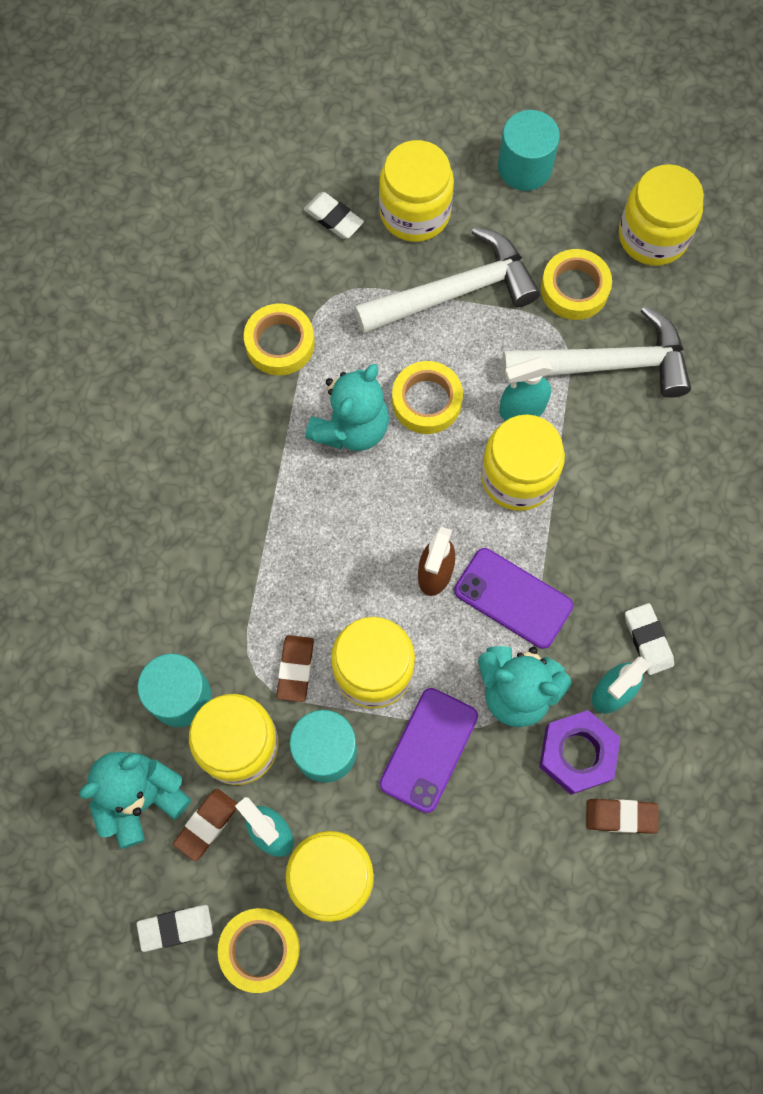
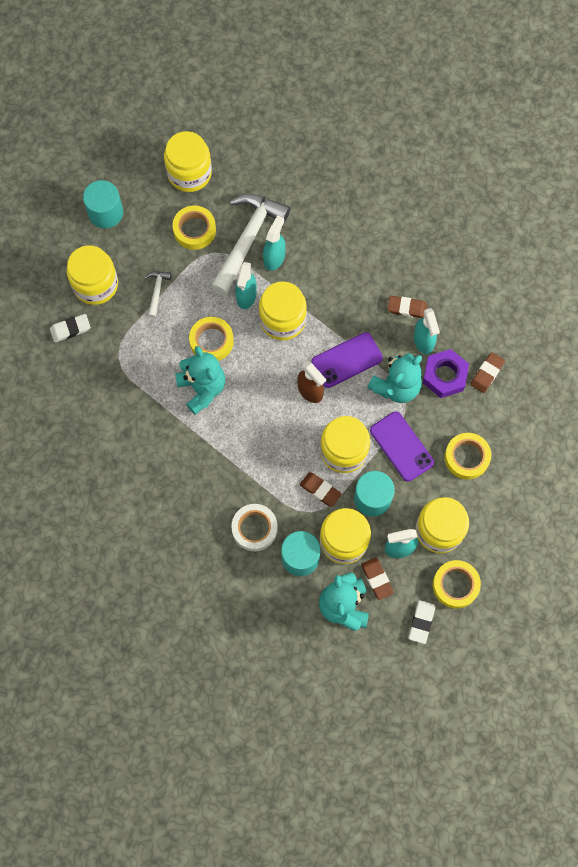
camera: 60 degrees left, 0 degrees up
yellow tape [244,303,314,375] -> yellow tape moved to [445,433,491,480]
white hammer [354,227,540,334] -> white hammer [145,271,171,318], size x0.44
white eraser [625,603,674,675] -> brown eraser [387,296,428,318]
none -> white tape [231,504,278,551]
none -> turquoise spray bottle [263,215,286,271]

